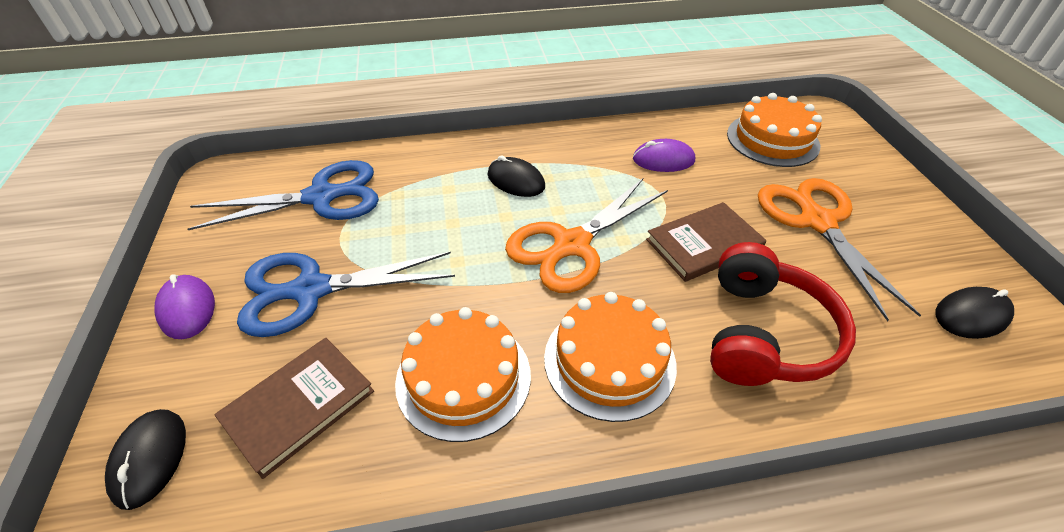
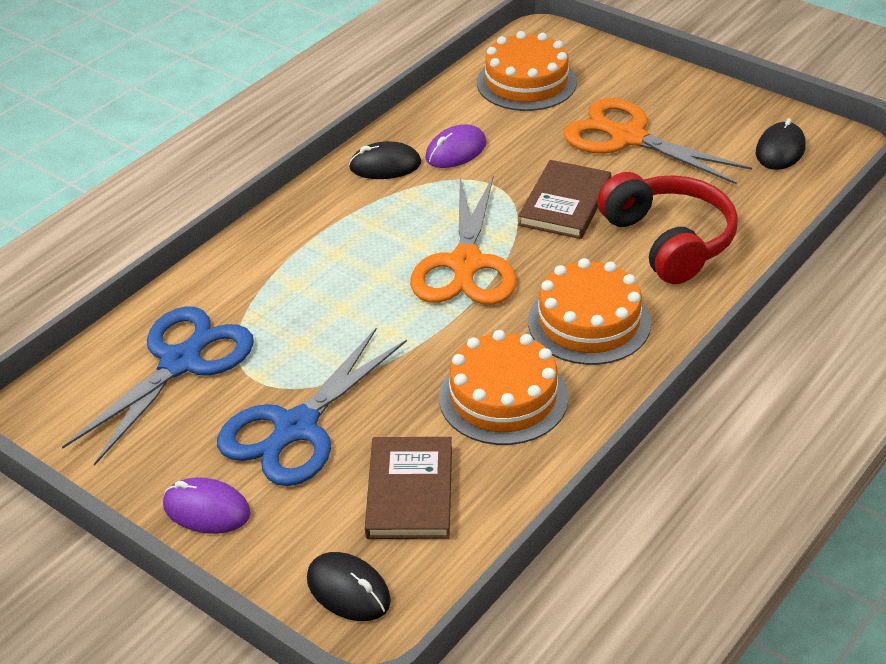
camera: 40 degrees left, 5 degrees down
black mouse [488,155,545,197] -> black mouse moved to [349,141,421,179]

